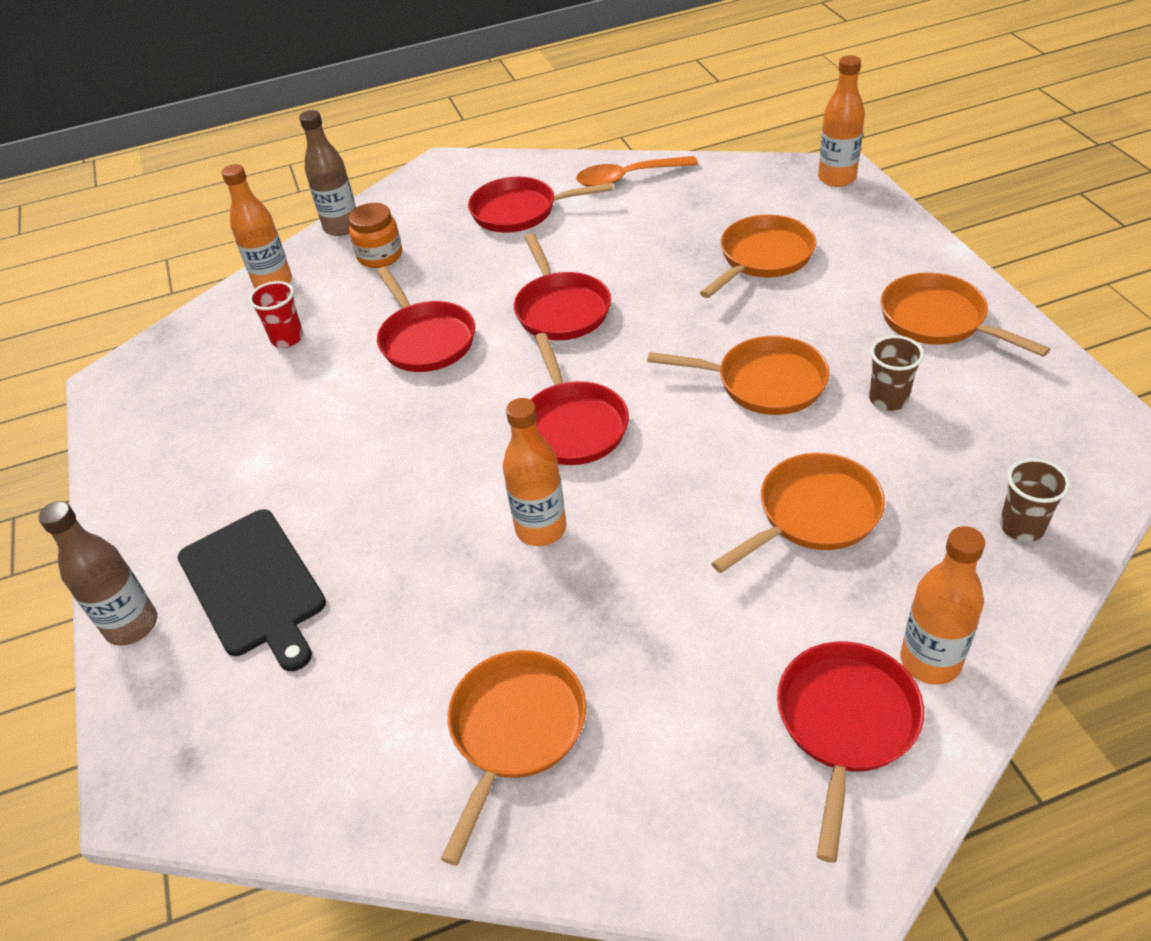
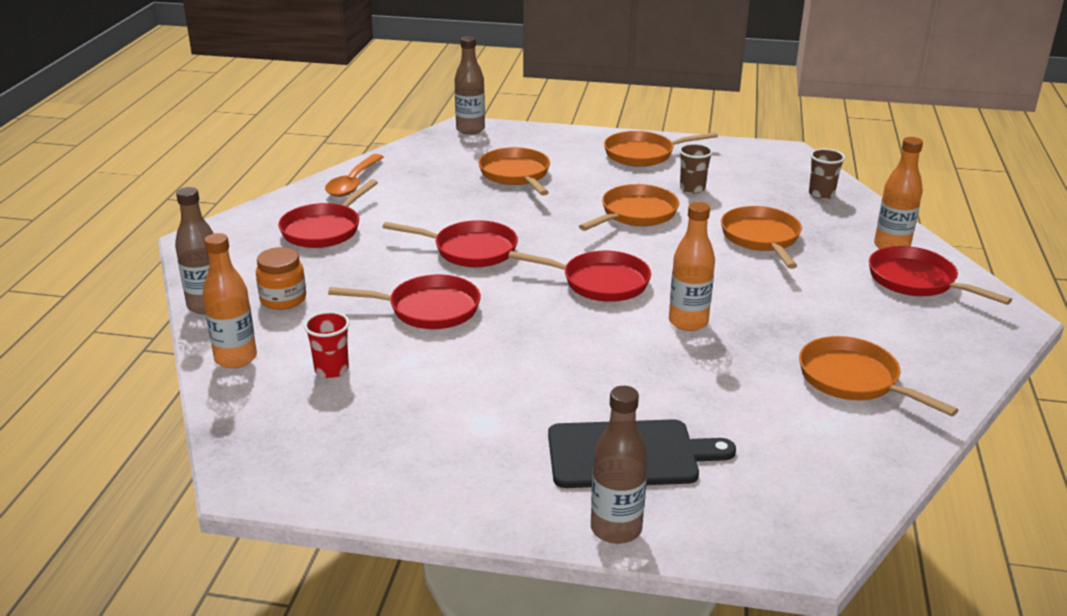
camera: 65 degrees left, 15 degrees down
orange bottle [818,55,865,187] -> brown bottle [455,36,485,135]

